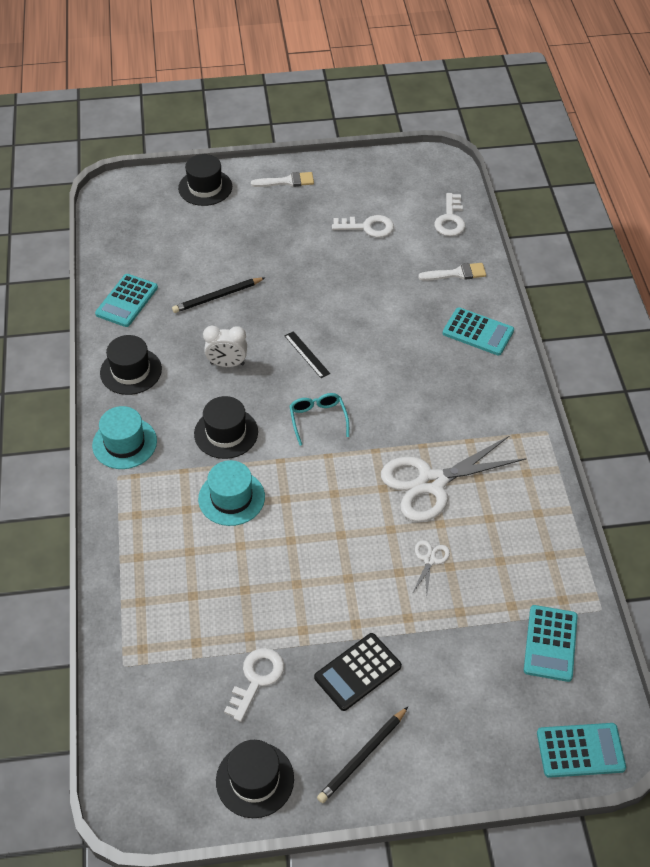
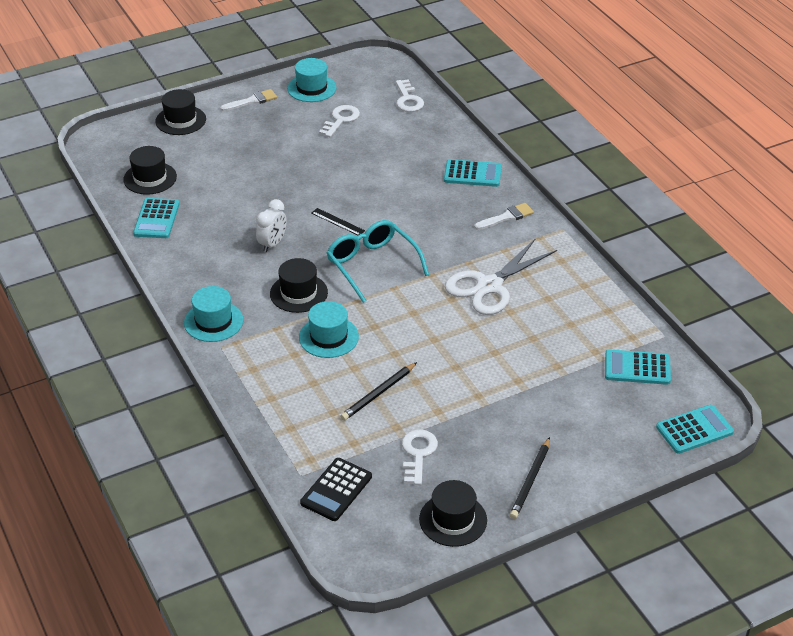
camera: 20 degrees left, 10 degrees down
black hat [100,335,162,395] -> black hat moved to [123,146,177,195]
black pencil [172,277,266,313] -> black pencil moved to [340,362,417,421]
white clock [203,326,247,367] -> white clock turned 45 degrees counterclockwise [256,199,286,253]
turquoise glasses [289,393,349,446] -> turquoise glasses [327,220,429,303], size x1.72
black calculator [314,633,402,711] -> black calculator moved to [300,458,372,521]
white key [332,215,394,238] -> white key turned 45 degrees counterclockwise [319,105,360,137]
white scissors [412,540,450,595] -> none
white brush [418,263,486,281] -> white brush moved to [474,203,534,230]
turquoise calculator [524,605,578,682] -> turquoise calculator turned 105 degrees clockwise [605,349,671,385]
none -> turquoise hat [287,58,336,102]

